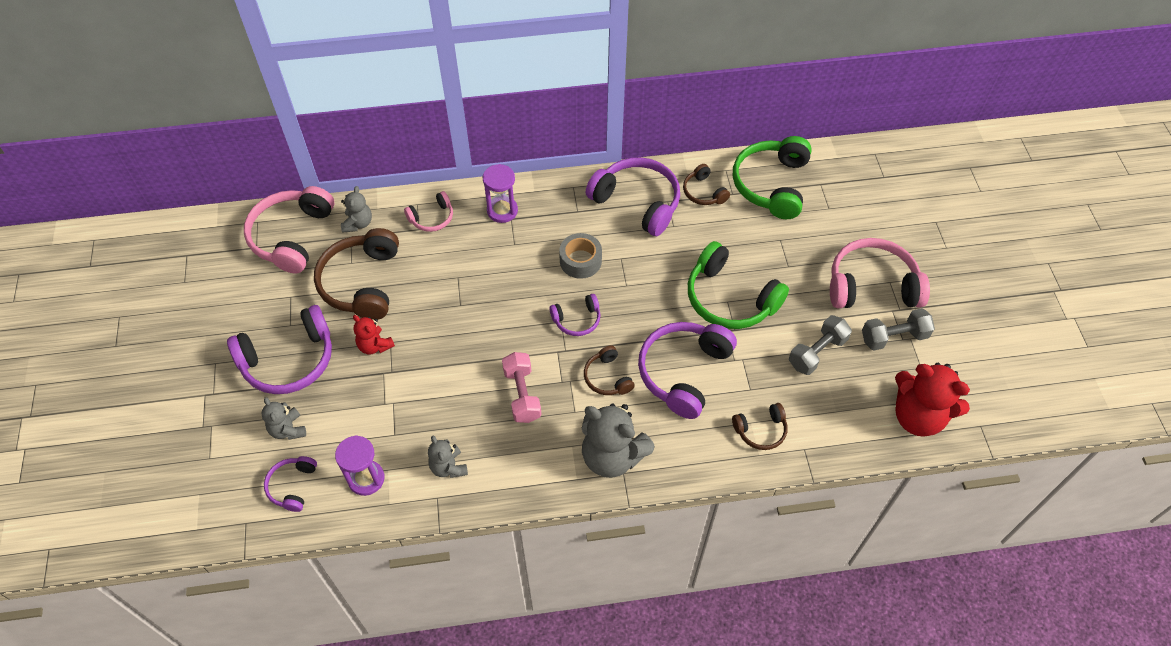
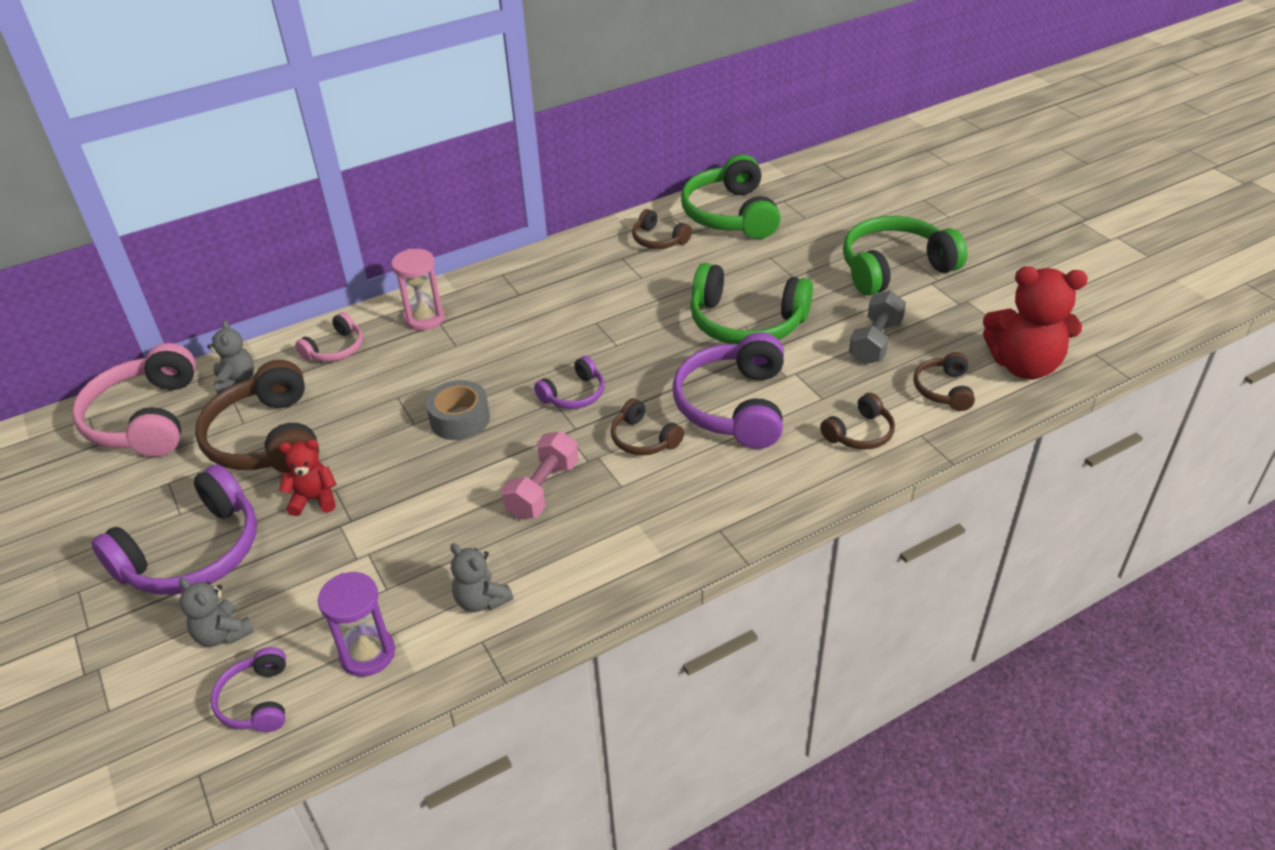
camera: 20 degrees left, 15 degrees down
red teddy bear [353,315,395,354] -> red teddy bear turned 150 degrees clockwise [279,439,336,516]
purple hourglass [483,164,518,223] -> pink hourglass [391,249,445,331]
pink dumbbell [502,352,542,423] -> pink dumbbell turned 60 degrees clockwise [501,431,579,519]
grey tape [559,233,602,279] -> grey tape moved to [426,380,490,440]
grey teddy bear [582,404,655,478] -> none
purple headphones [586,157,680,236] -> none
pink headphones [830,238,930,308] -> green headphones [843,216,968,295]
grey dumbbell [862,308,935,351] -> none
none -> brown headphones [914,352,975,411]

